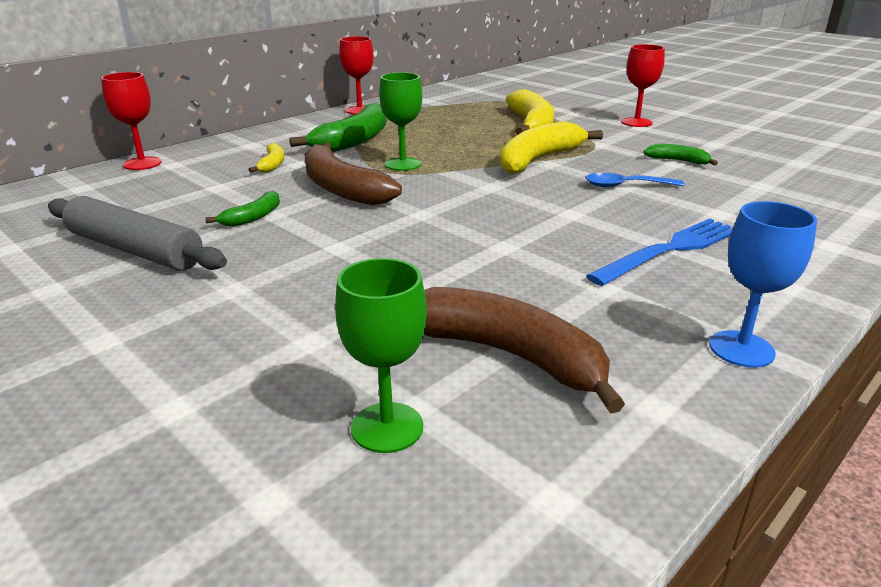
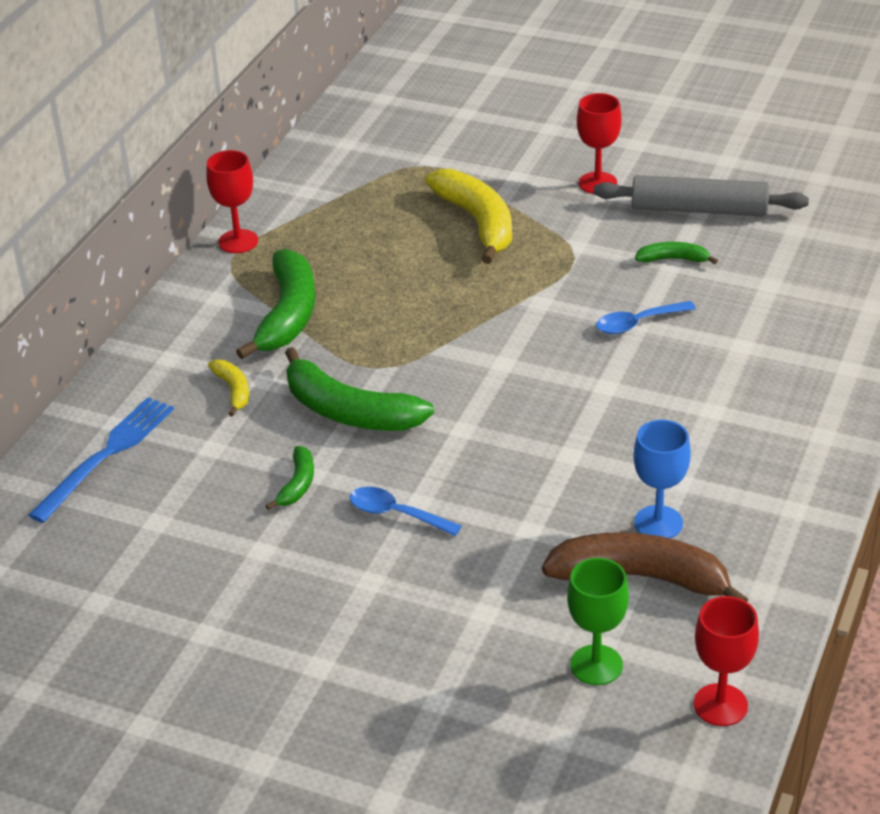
camera: 20 degrees left, 10 degrees up
grey rolling pin [48,196,227,271] -> grey rolling pin moved to [593,175,809,216]
red goblet [101,72,162,170] -> red goblet moved to [694,596,759,726]
brown banana [304,143,402,205] -> green banana [285,347,434,431]
green goblet [379,72,422,171] -> none
yellow banana [500,121,603,174] -> none
blue fork [586,219,733,286] -> blue fork moved to [28,397,174,523]
blue goblet [709,201,817,368] -> blue goblet moved to [633,420,691,538]
none -> blue spoon [350,487,462,536]

